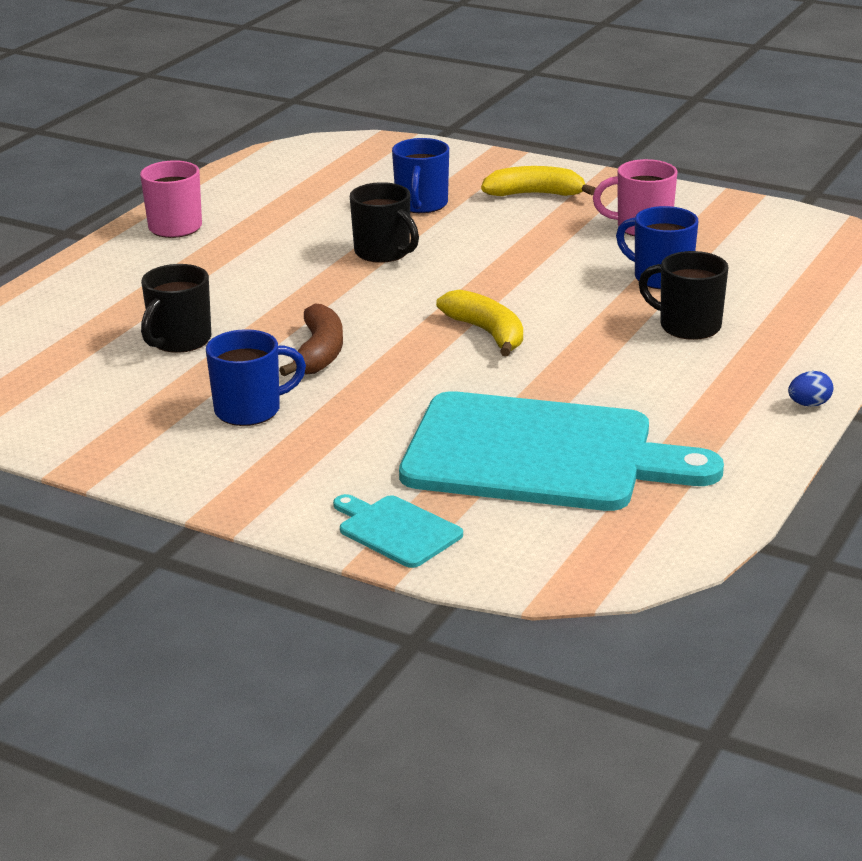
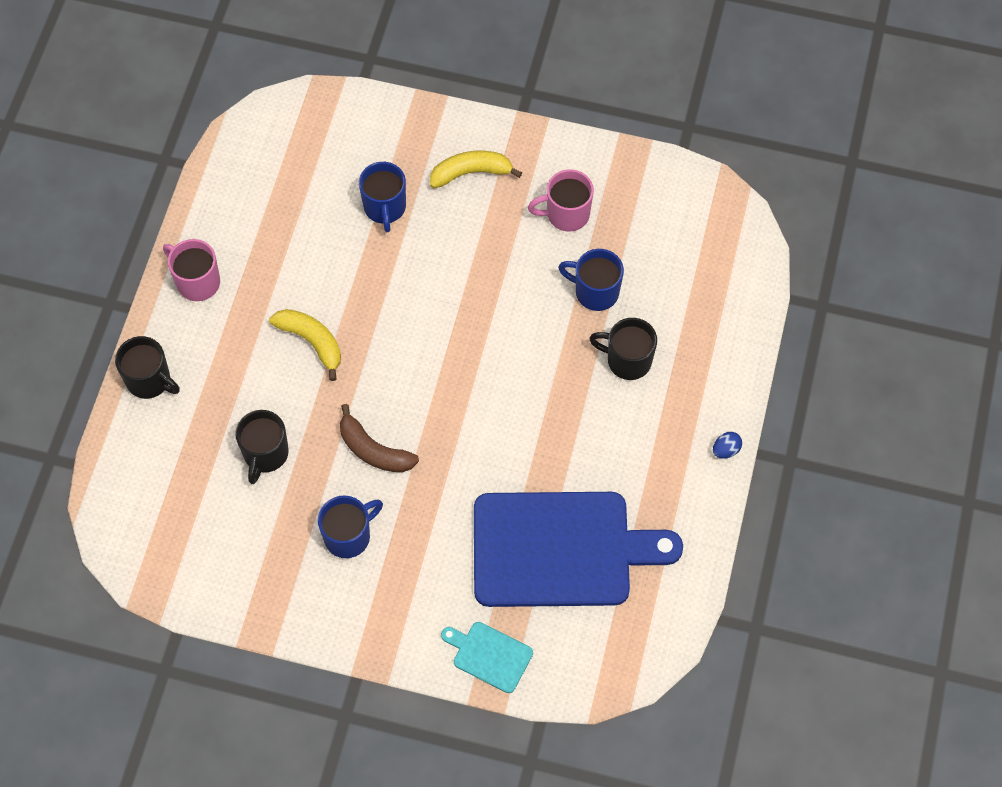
camera: 15 degrees left, 35 degrees up
brown banana [279,304,343,377] -> brown banana turned 135 degrees clockwise [340,404,419,473]
black mug [350,182,419,263] -> black mug moved to [115,336,180,399]
turquoise cutting board [399,391,724,511] -> blue cutting board [474,492,683,607]
yellow banana [436,290,523,356] -> yellow banana moved to [269,309,341,381]

